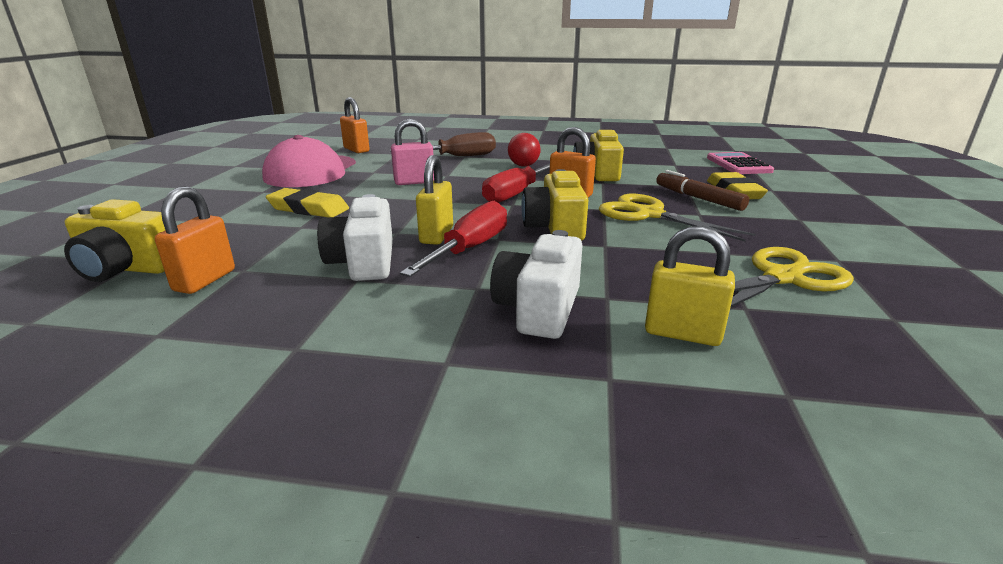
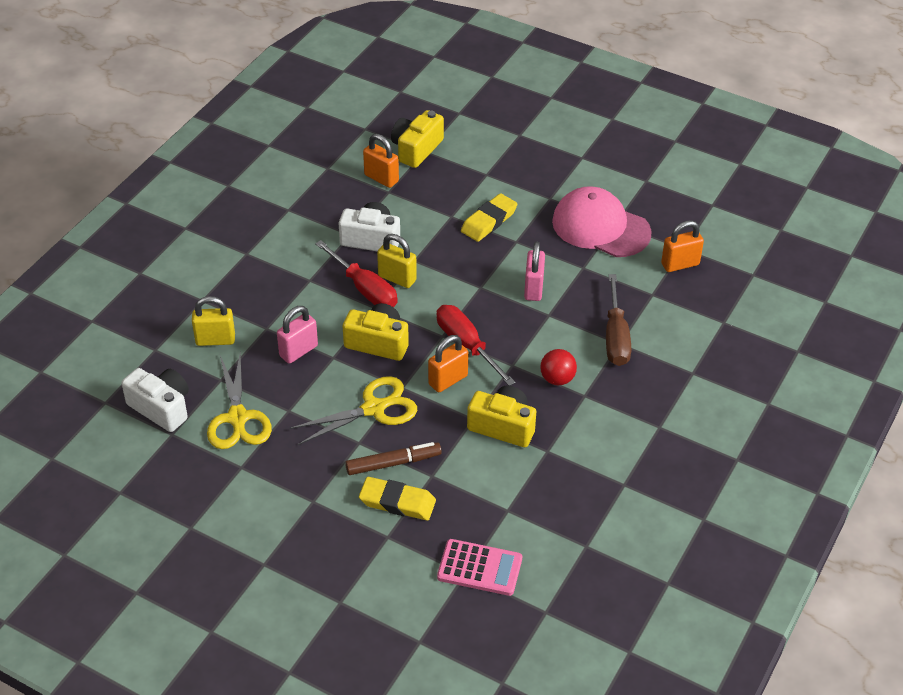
camera: 110 degrees right, 20 degrees up
white camera [490,230,583,339] -> white camera moved to [121,368,189,432]
yellow padlock [645,226,735,346] -> yellow padlock turned 45 degrees clockwise [192,296,235,346]
none -> pink padlock [277,306,318,363]

